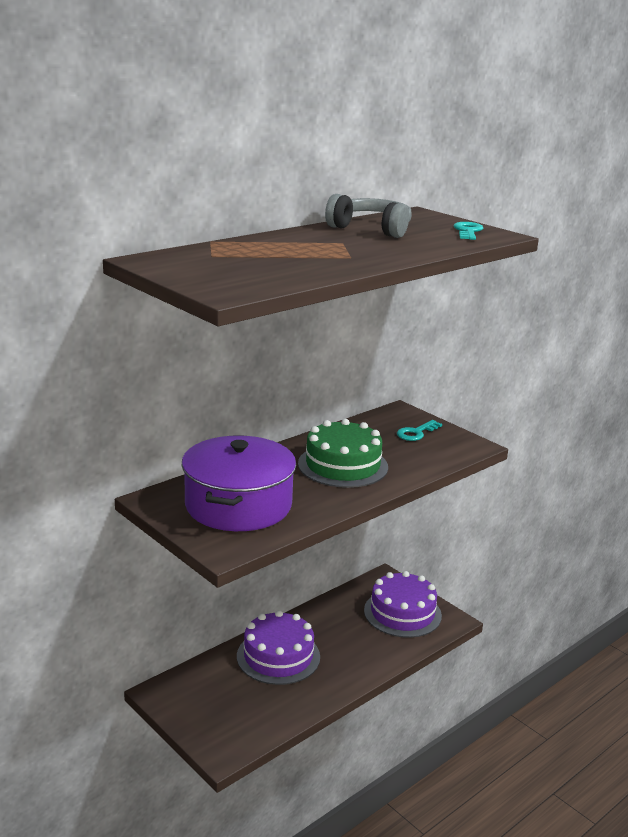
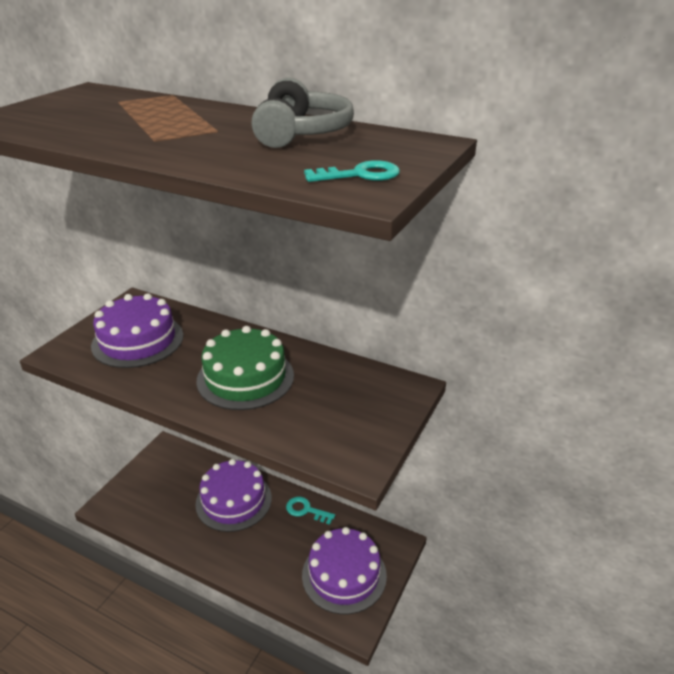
camera: 70 degrees right, 10 degrees up
purple pot [182,436,296,531] -> purple cake [91,293,184,368]
turquoise key [397,420,442,441] -> turquoise key moved to [286,497,335,525]

